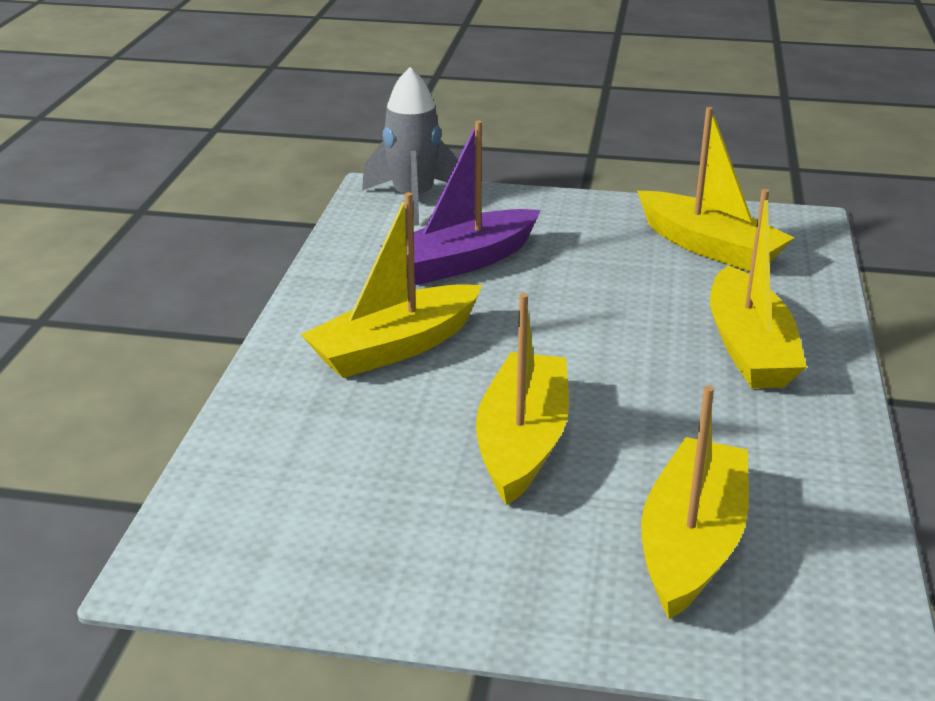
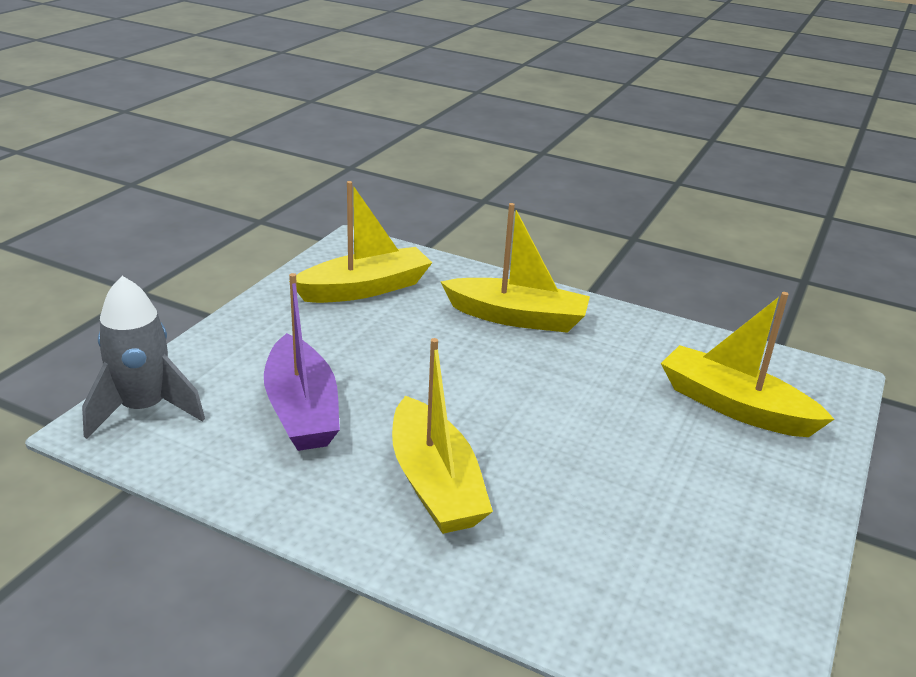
camera: 75 degrees left, 0 degrees up
yellow boat [476,293,569,505] -> none

